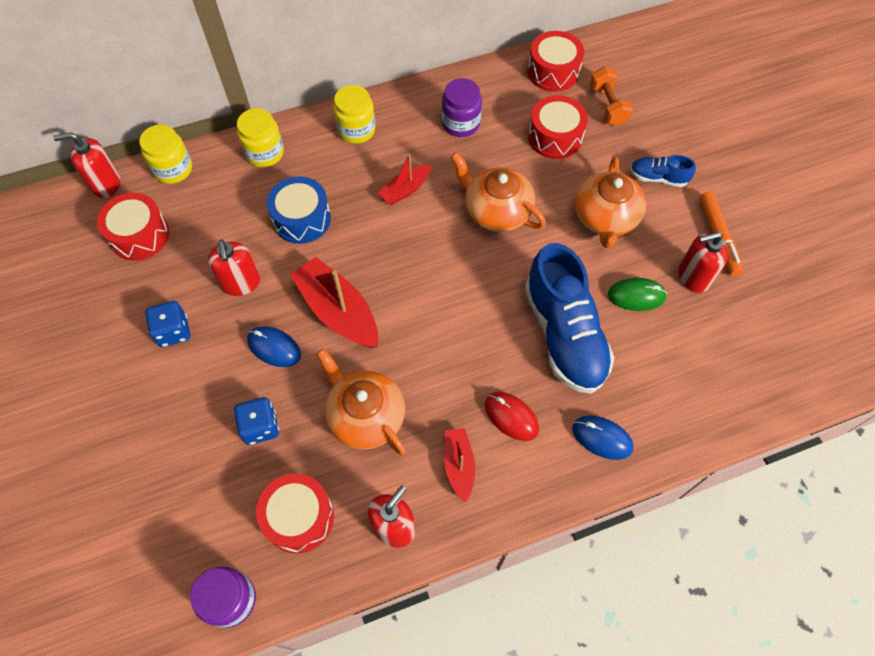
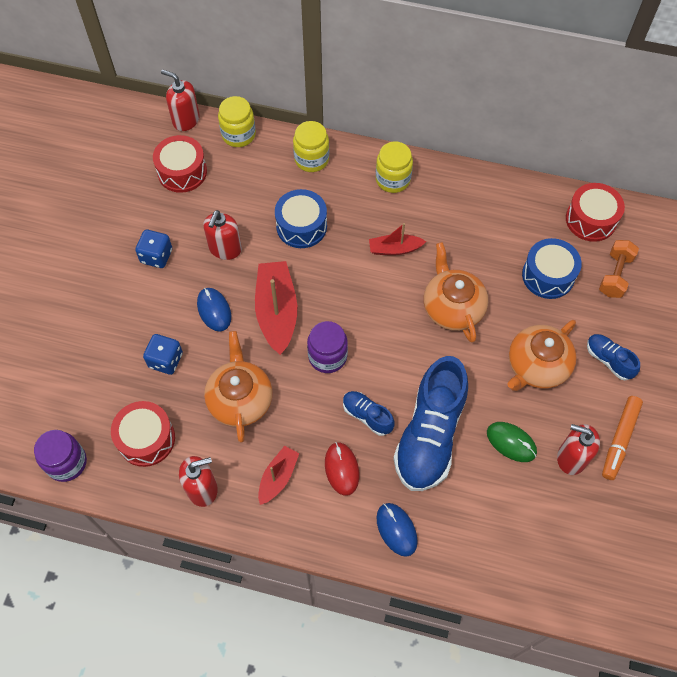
camera: 35 degrees right, 0 degrees up
purple jar [442,78,482,137] -> purple jar moved to [307,321,348,373]
red drum [528,95,588,159] -> blue drum [522,238,582,299]
none -> blue shoe [343,391,394,436]

